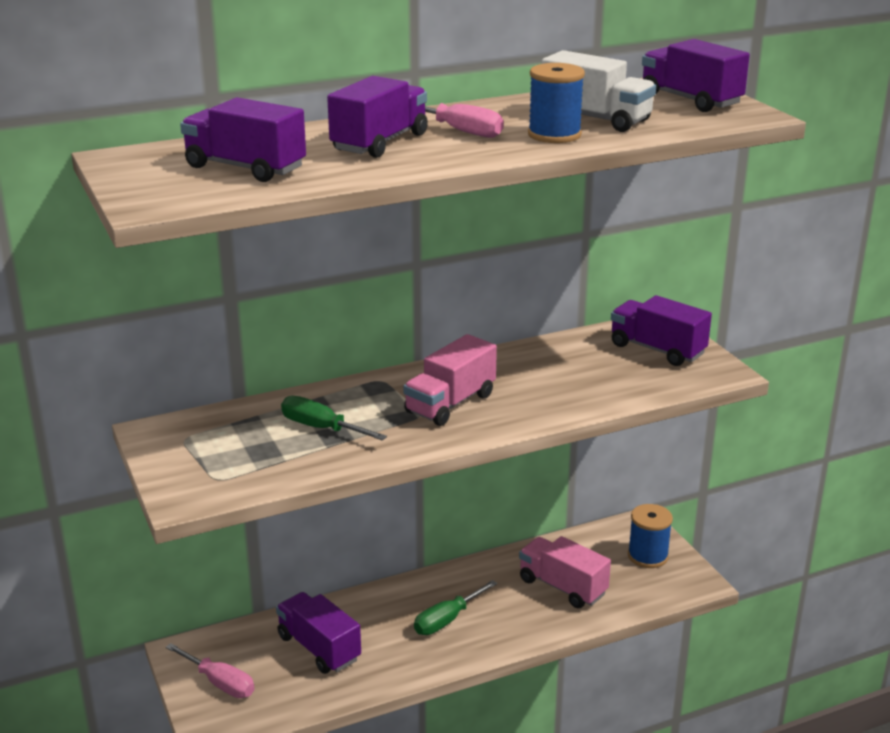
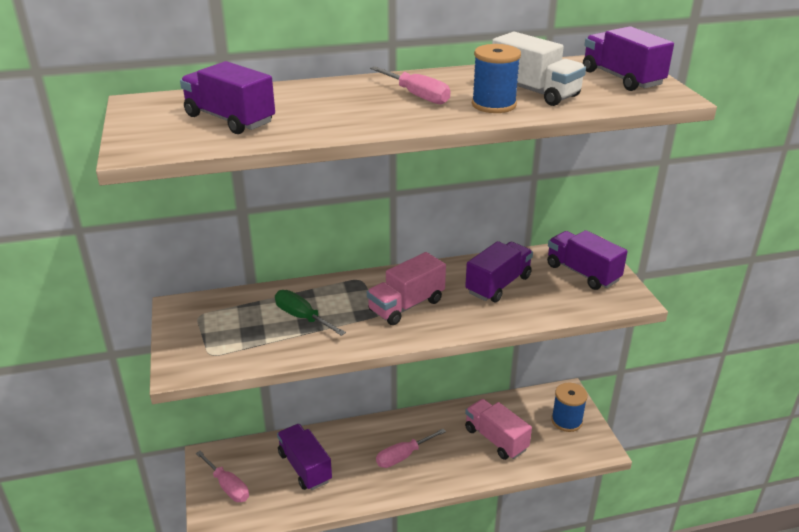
camera: 10 degrees right, 5 degrees up
purple truck [327,76,428,158] -> purple truck moved to [465,241,533,302]
green screwdriver [414,580,497,635] -> pink screwdriver [376,429,446,468]

